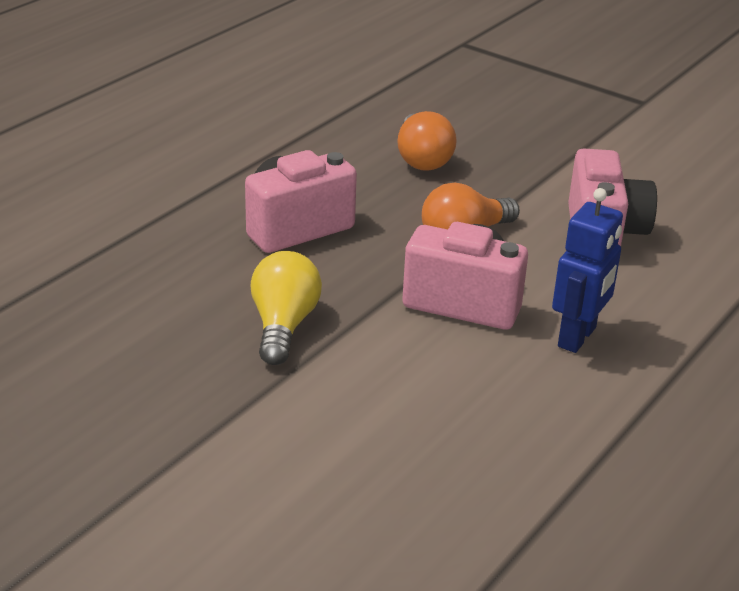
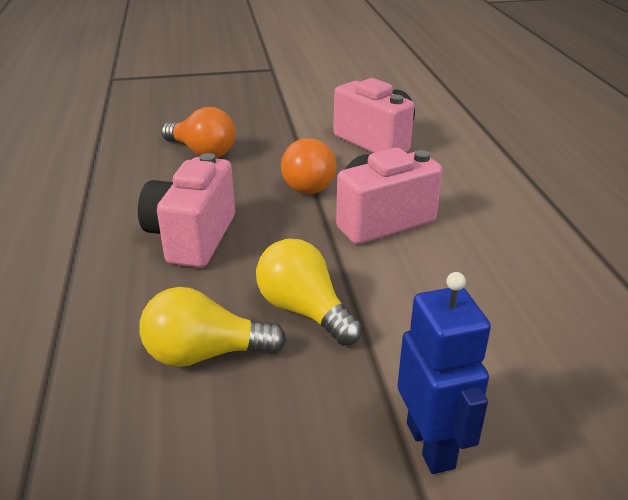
camera: 45 degrees left, 0 degrees up
blue robot [552,188,623,353] -> blue robot moved to [397,272,491,474]
none -> yellow light bulb [139,287,286,367]

